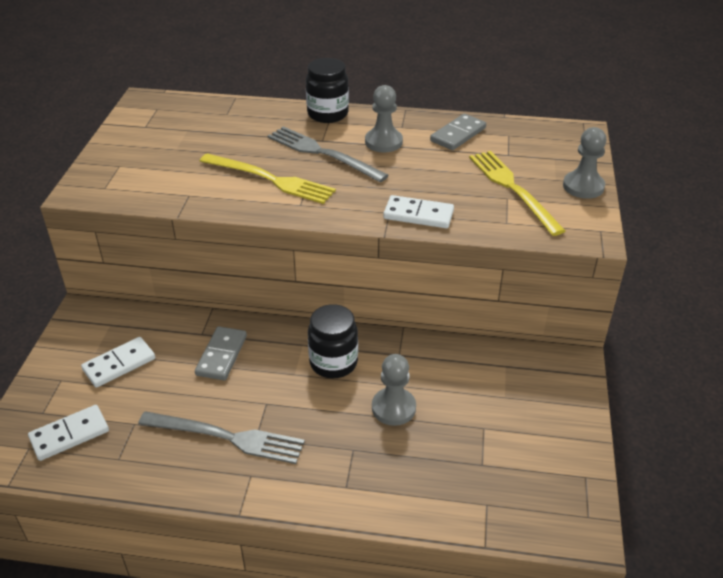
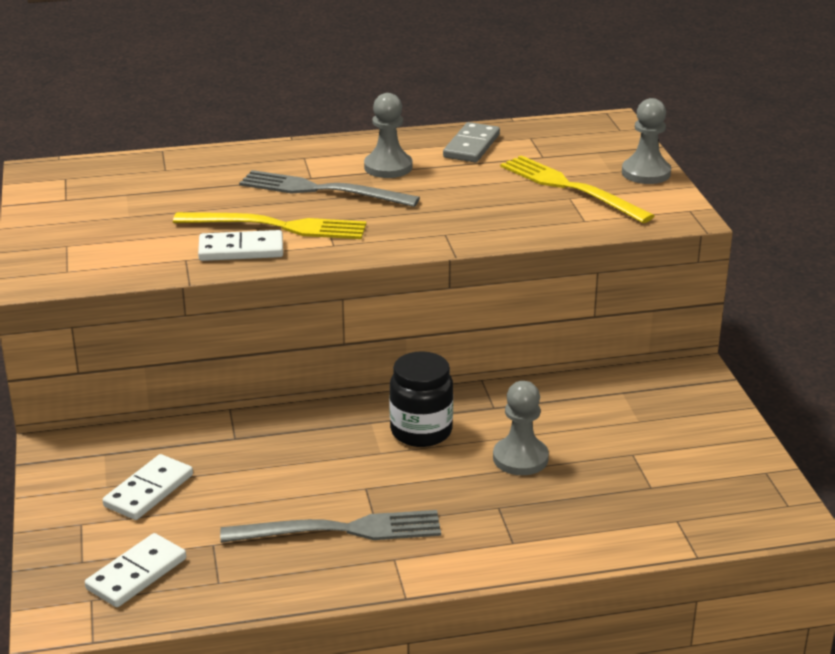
camera: 20 degrees left, 10 degrees down
grey domino [195,326,247,380] -> none
black jar [306,58,349,123] -> none
white domino [383,195,454,228] -> white domino moved to [198,230,283,261]

